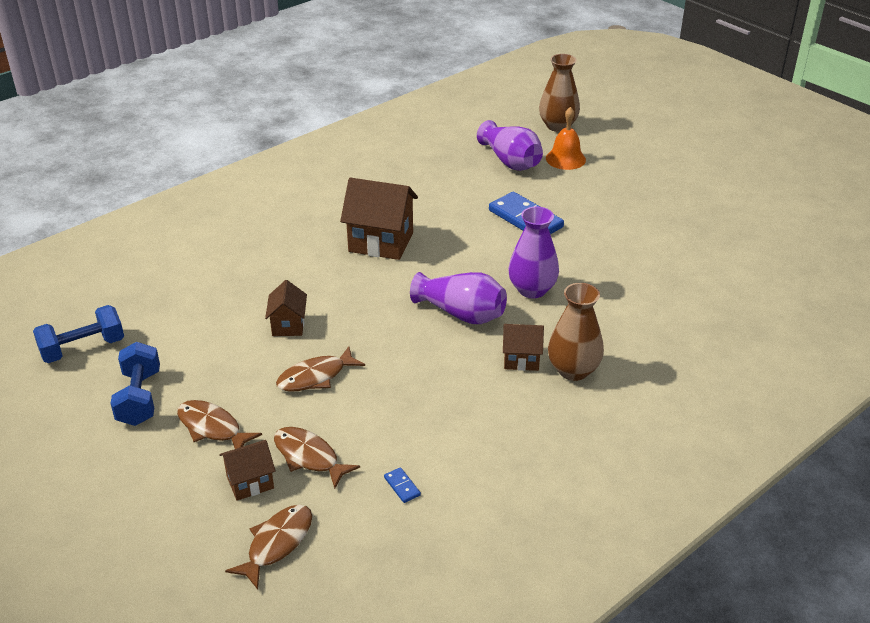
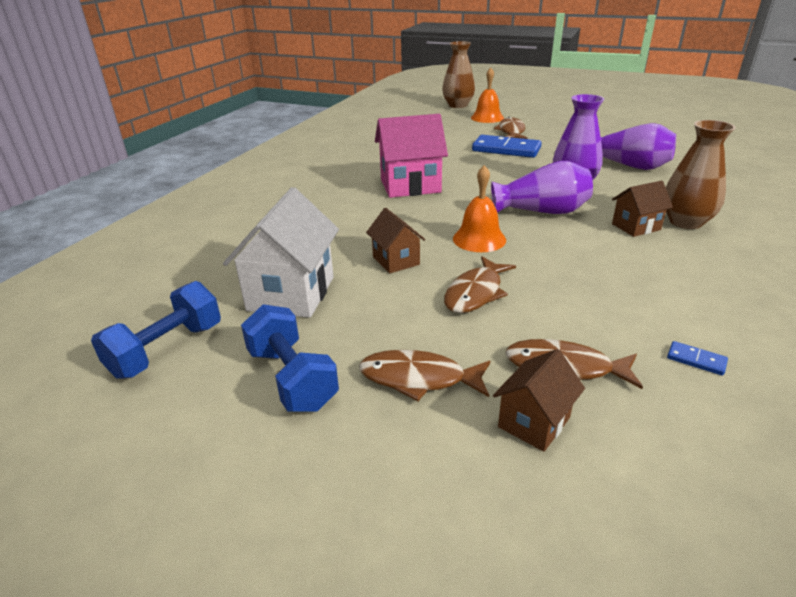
camera: 25 degrees left, 5 degrees down
brown fish [225,505,312,590] -> brown fish moved to [494,117,527,139]
brown house [340,178,418,260] -> pink house [375,114,448,198]
purple vase [477,120,543,171] -> purple vase moved to [601,123,676,170]
none -> white house [223,187,339,318]
none -> orange bell [453,165,506,252]

